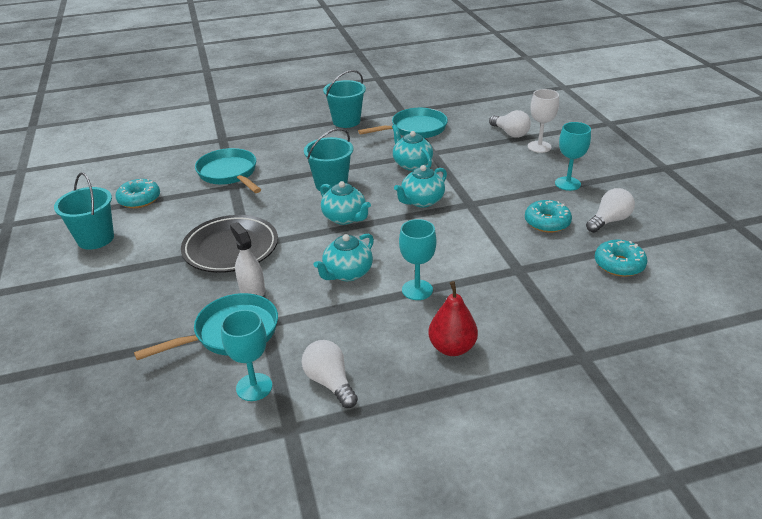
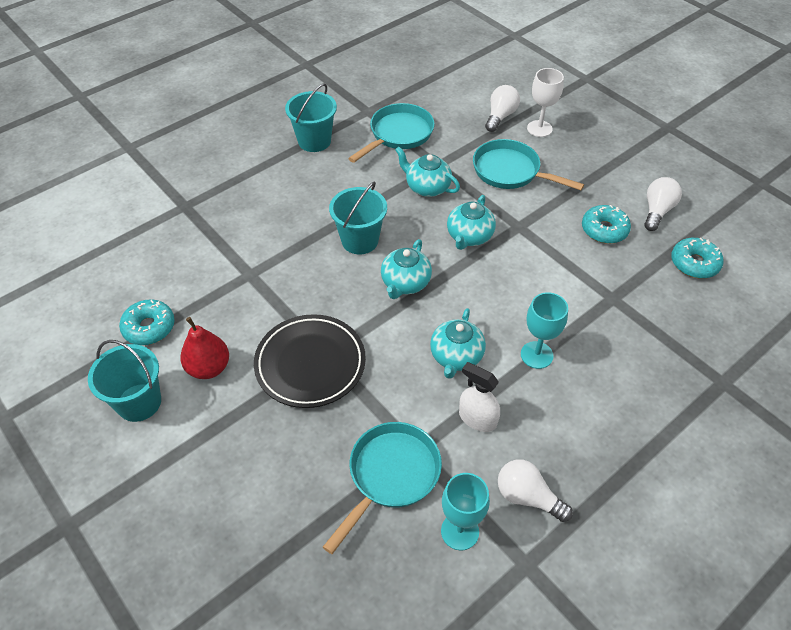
camera: 25 degrees left, 15 degrees up
turquoise pan [195,148,261,193] -> turquoise pan moved to [473,139,584,190]
white spray bottle [230,222,265,297] -> white spray bottle moved to [459,362,500,432]
turquoise teapot [320,181,371,225] -> turquoise teapot turned 90 degrees clockwise [381,239,432,299]
red pear [428,281,478,356] -> red pear moved to [180,317,229,379]
white light bulb [489,110,531,138] -> white light bulb turned 90 degrees counterclockwise [485,85,520,132]
turquoise goblet [555,122,591,191] -> none

